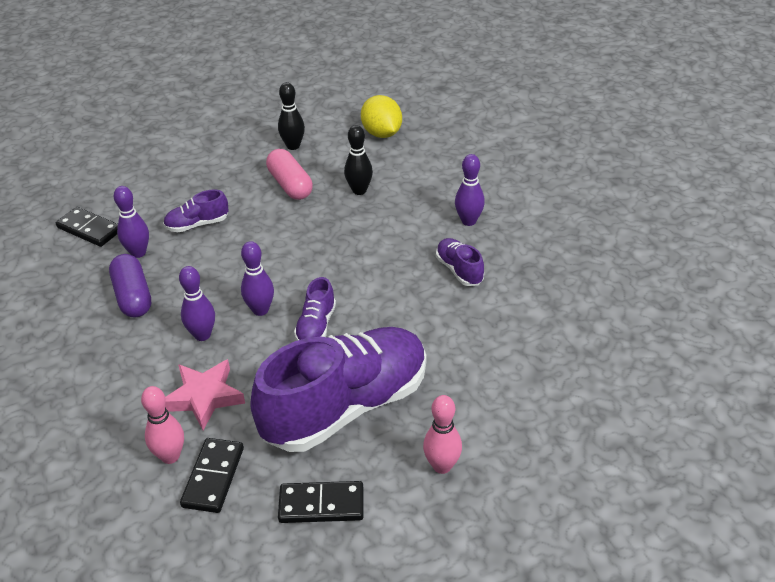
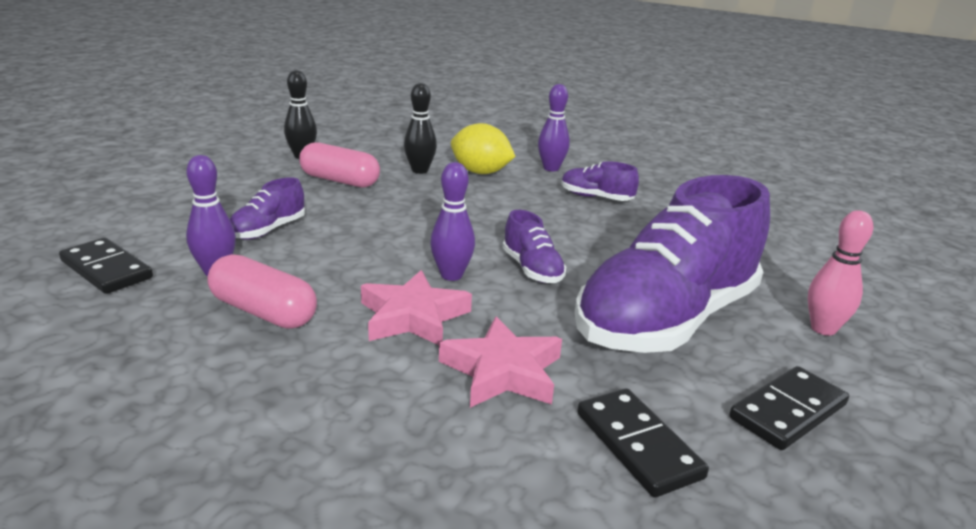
camera: 40 degrees left, 15 degrees down
black domino [56,207,118,247] -> black domino turned 45 degrees clockwise [59,238,153,294]
purple capsule [109,254,151,317] -> pink capsule [207,254,317,329]
pink bowling pin [141,386,184,464] -> none
purple bowling pin [179,266,215,341] -> pink star [361,270,472,345]
purple shoe [250,327,426,452] -> purple shoe turned 150 degrees counterclockwise [575,175,770,353]
yellow lemon [361,95,402,138] -> yellow lemon moved to [451,123,516,174]

